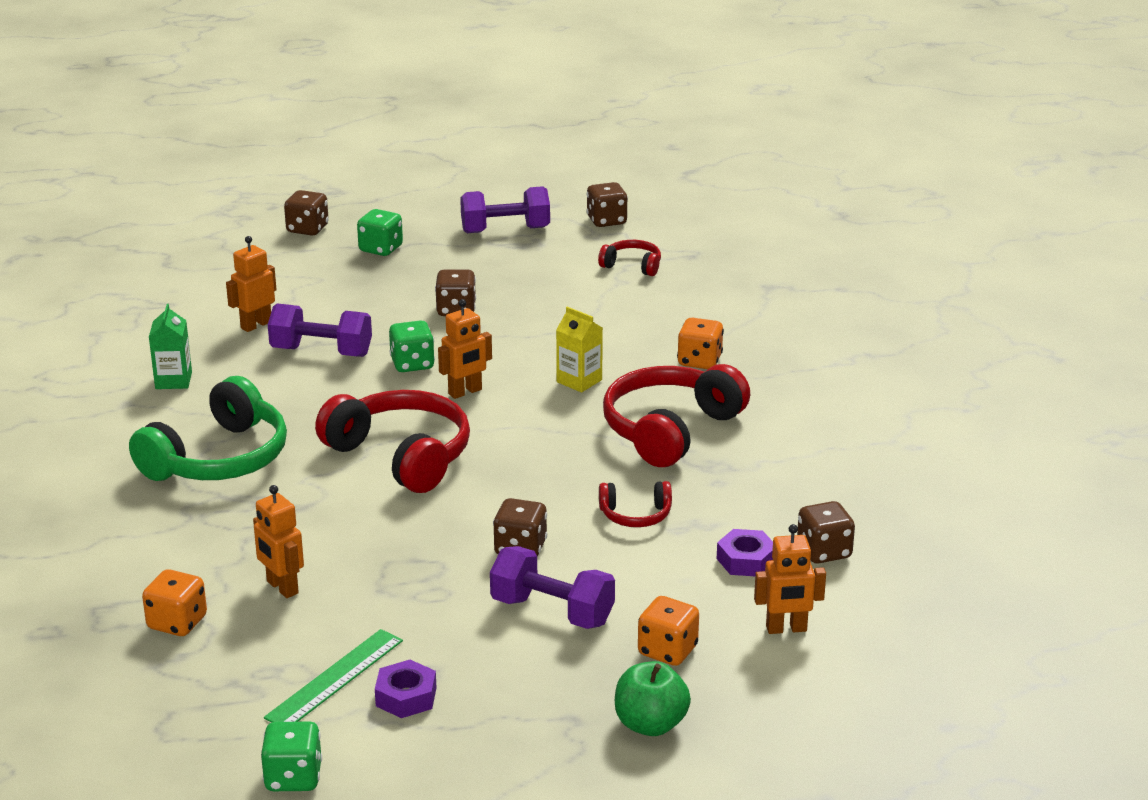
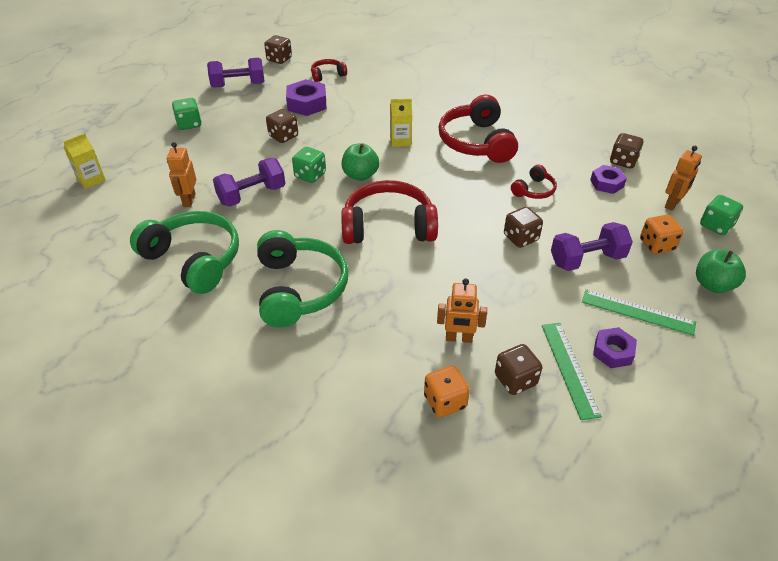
camera: 45 degrees left, 15 degrees up
green carton [149,304,192,389] -> green headphones [130,211,239,294]
green dice [261,722,322,791] -> green dice moved to [700,195,743,235]
brown dice [284,190,329,236] -> brown dice moved to [495,344,542,395]
orange robot [438,299,492,399] -> green apple [342,143,379,181]
purple dumbbell [460,186,550,233] -> purple dumbbell turned 45 degrees clockwise [207,58,264,88]
orange dice [677,318,724,369] -> none
none -> yellow carton [63,133,106,189]
none -> purple nut [286,79,326,116]
none -> green ruler [582,289,696,336]

